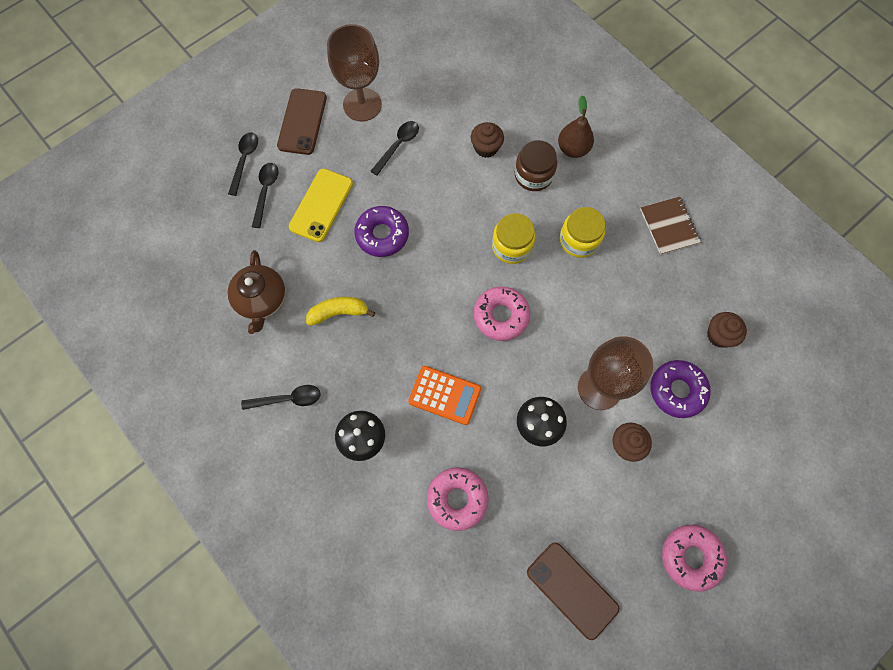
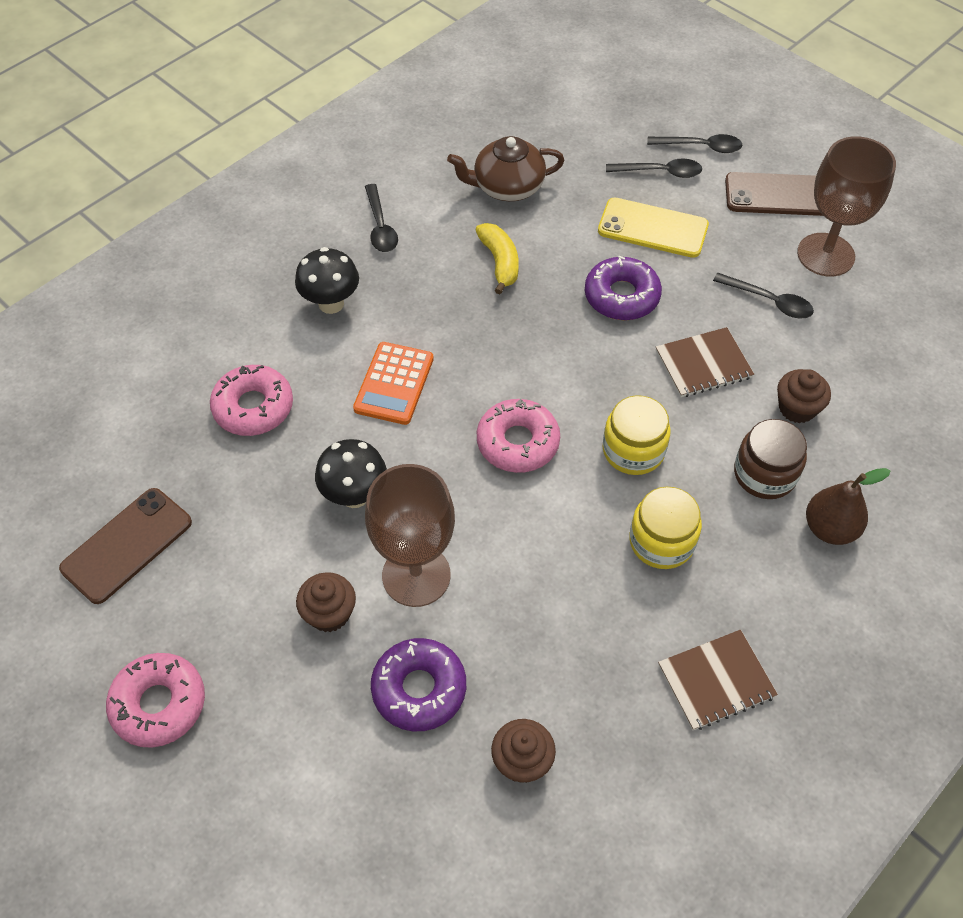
camera: 85 degrees right, 15 degrees down
none -> brown notebook [656,327,754,397]

